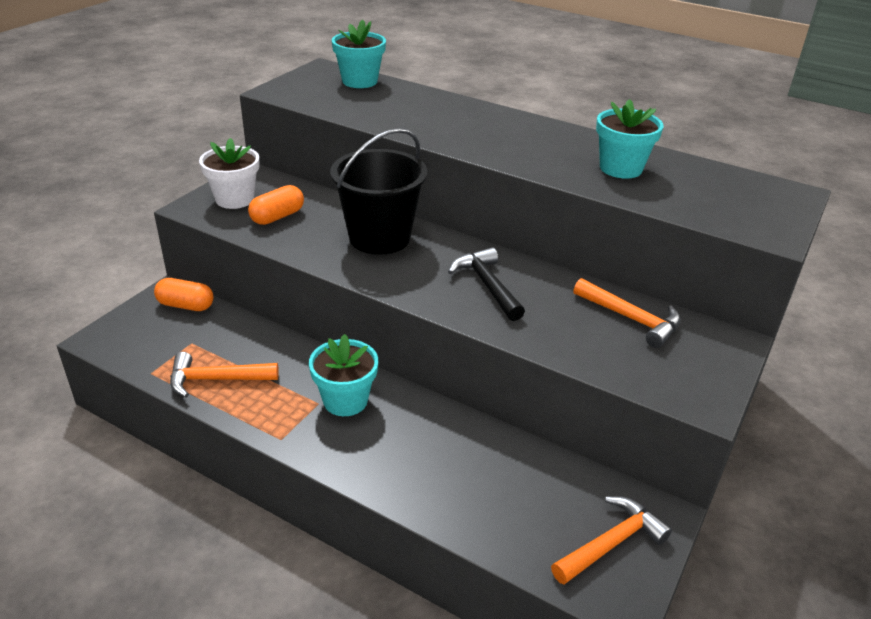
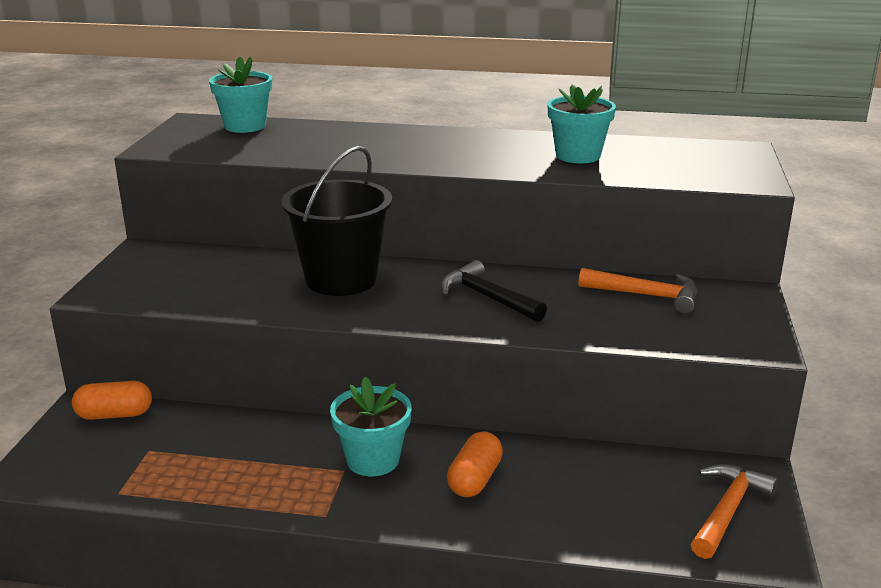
camera: 20 degrees left, 10 degrees down
orange hammer [170,352,279,397] -> none
white flower pot [199,138,259,209] -> none
orange capsule [248,185,304,225] -> orange capsule moved to [447,431,503,497]

